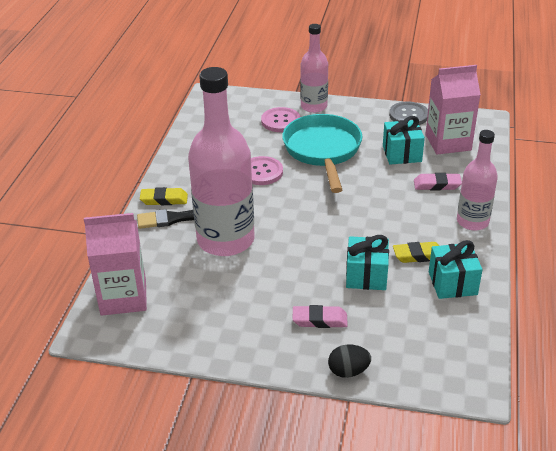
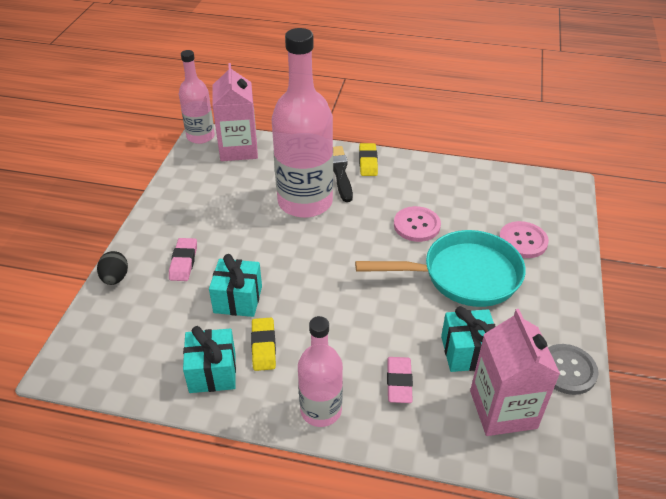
camera: 90 degrees right, 5 degrees up
pink bottle [300,24,328,113] -> pink bottle moved to [179,50,215,144]

